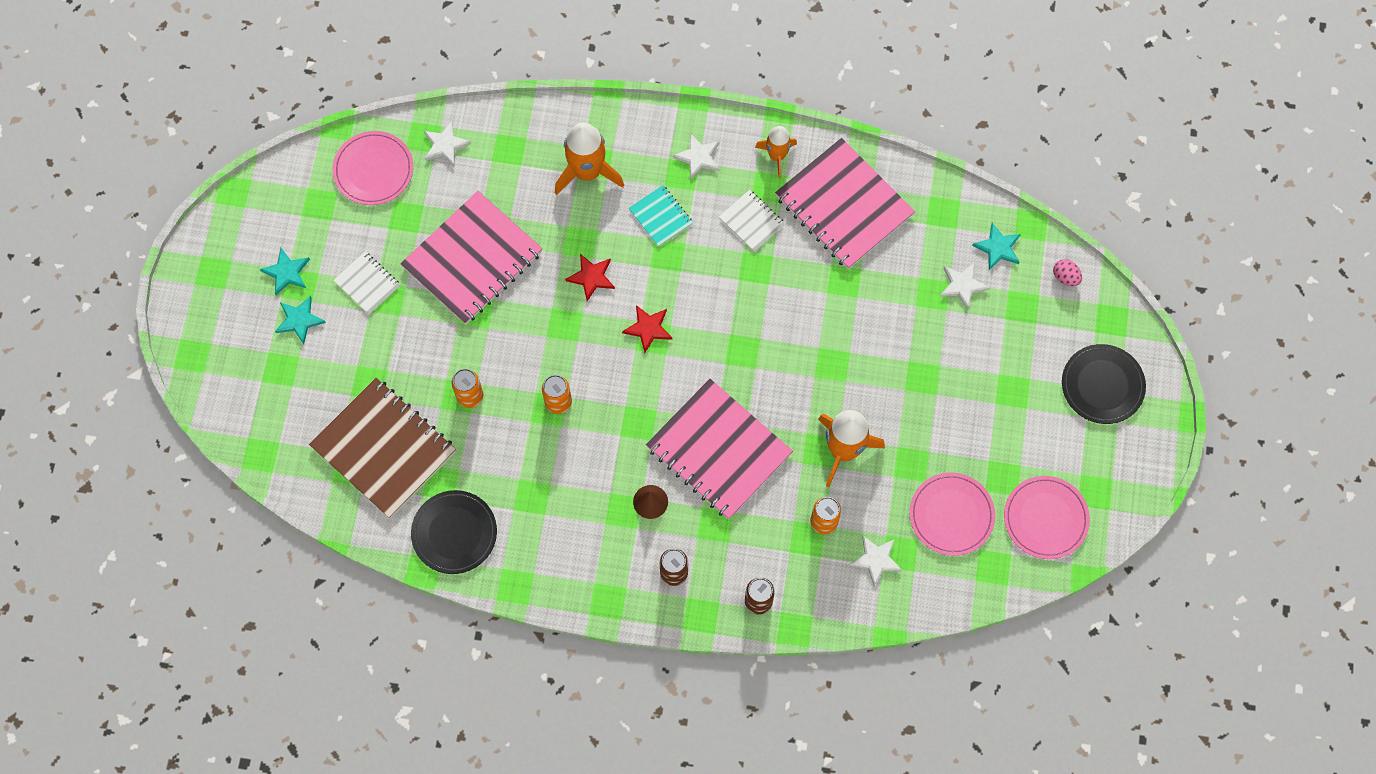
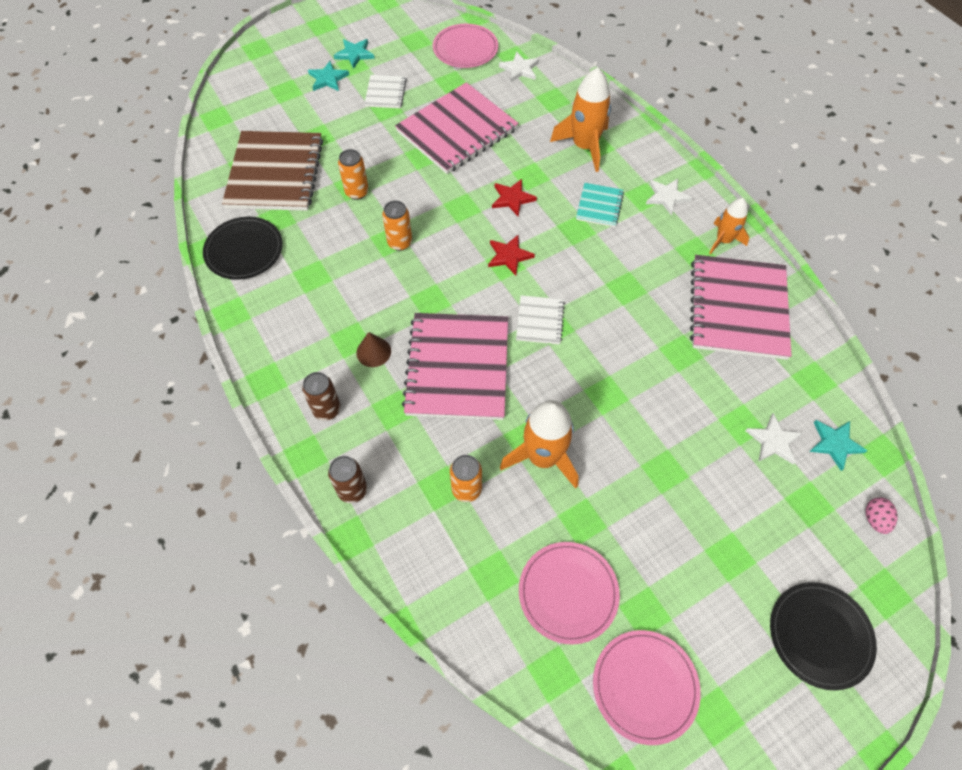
camera: 50 degrees right, 10 degrees down
pink notebook [400,191,543,324] -> pink notebook turned 45 degrees counterclockwise [395,82,519,174]
white notebook [719,190,785,252] -> white notebook moved to [516,295,565,344]
white star [850,536,902,586] -> none

